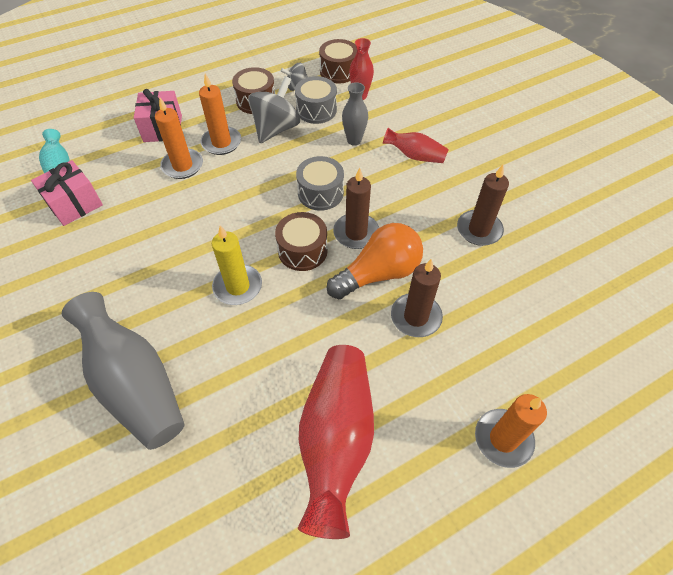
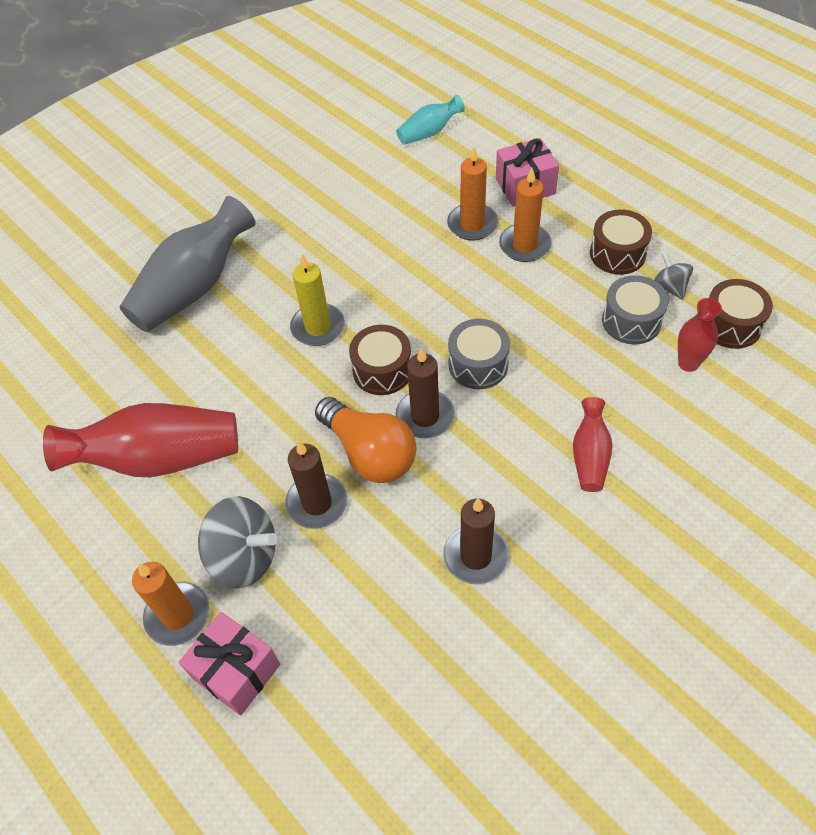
camera: 80 degrees right, 0 degrees up
pink gift [31,160,103,226] -> pink gift moved to [179,612,280,716]
grey spinning top [248,76,300,143] -> grey spinning top moved to [198,496,278,588]
grey vase [342,82,368,146] -> none

